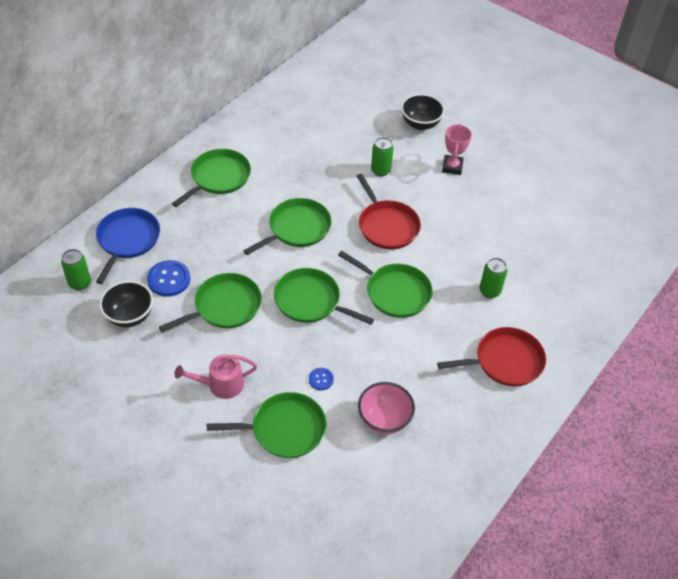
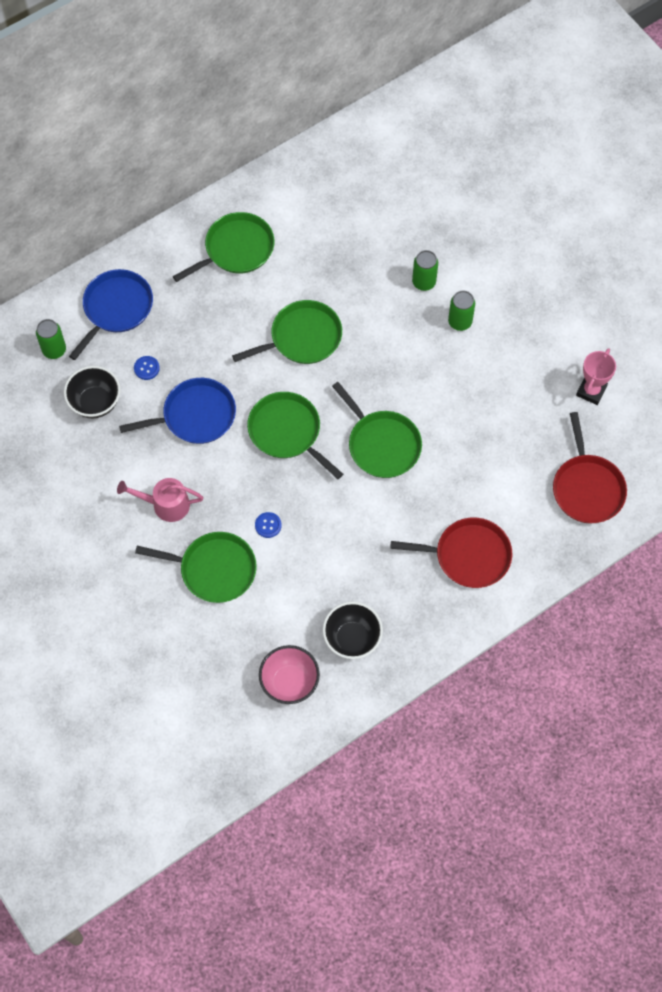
camera: 20 degrees right, 15 degrees up
blue button [147,260,190,297] -> blue button [134,356,160,380], size x0.55
green pan [159,273,262,332] -> blue pan [119,378,236,444]
red pan [357,174,421,249] -> red pan moved to [553,412,627,524]
pink bowl [358,382,415,434] -> pink bowl moved to [259,645,320,704]
black bowl [401,94,445,130] -> black bowl moved to [323,601,383,659]
pink trophy [442,124,472,175] -> pink trophy moved to [576,348,616,405]
green can [479,258,507,298] -> green can moved to [448,290,475,331]

